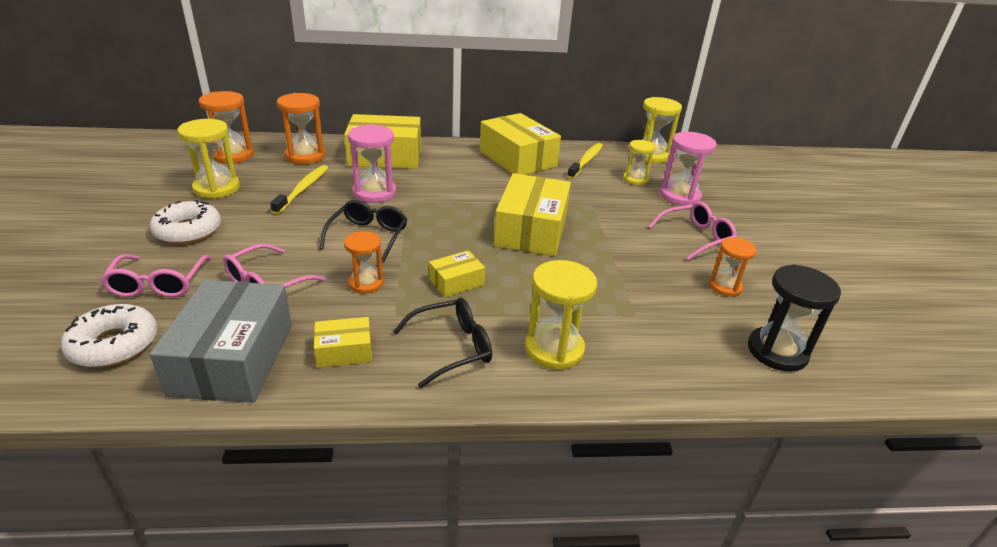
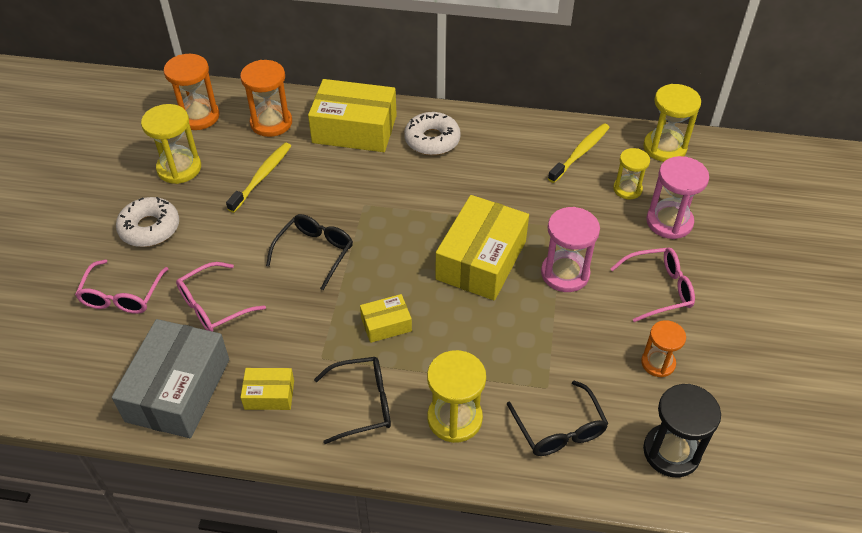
camera: 15 degrees right, 15 degrees up
white donut [61,304,157,367] -> white donut moved to [404,112,461,155]
orange hourglass [344,231,384,294] -> none
pink hourglass [348,124,396,203] -> pink hourglass moved to [541,207,600,292]
yellow box [480,113,561,175] -> none
none -> black glasses [507,381,608,456]

